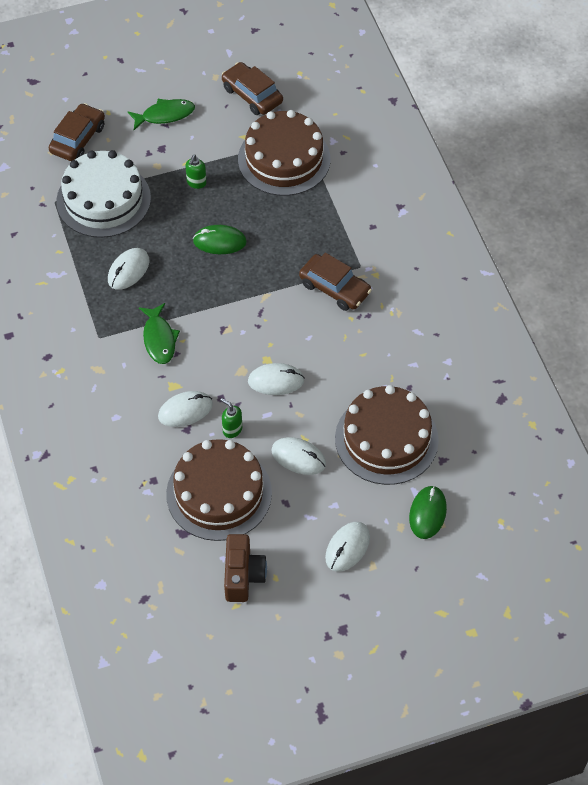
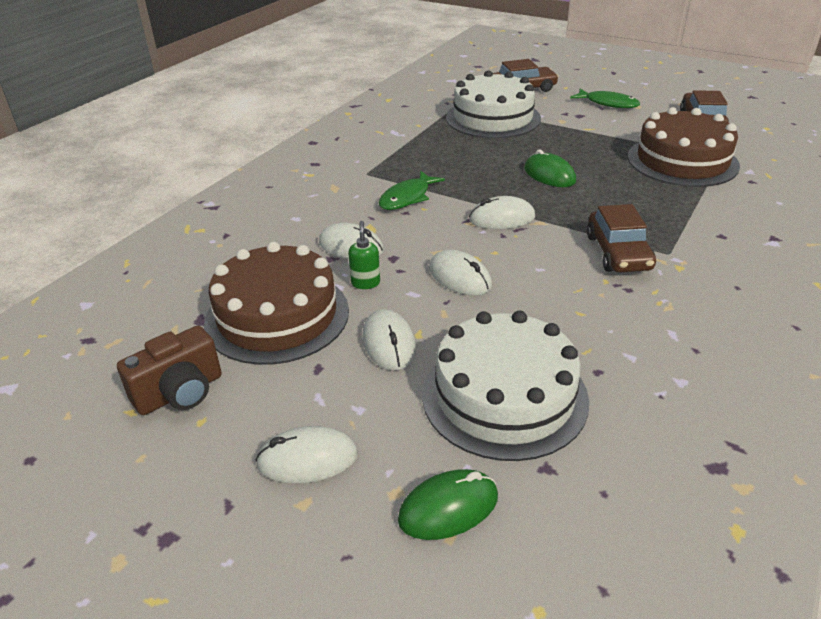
camera: 50 degrees right, 20 degrees down
white mouse [108,248,149,290] -> white mouse moved to [469,196,535,229]
green soap dispenser [185,155,207,189] -> none
brown cake [335,385,439,485] -> white cake [422,310,589,461]

